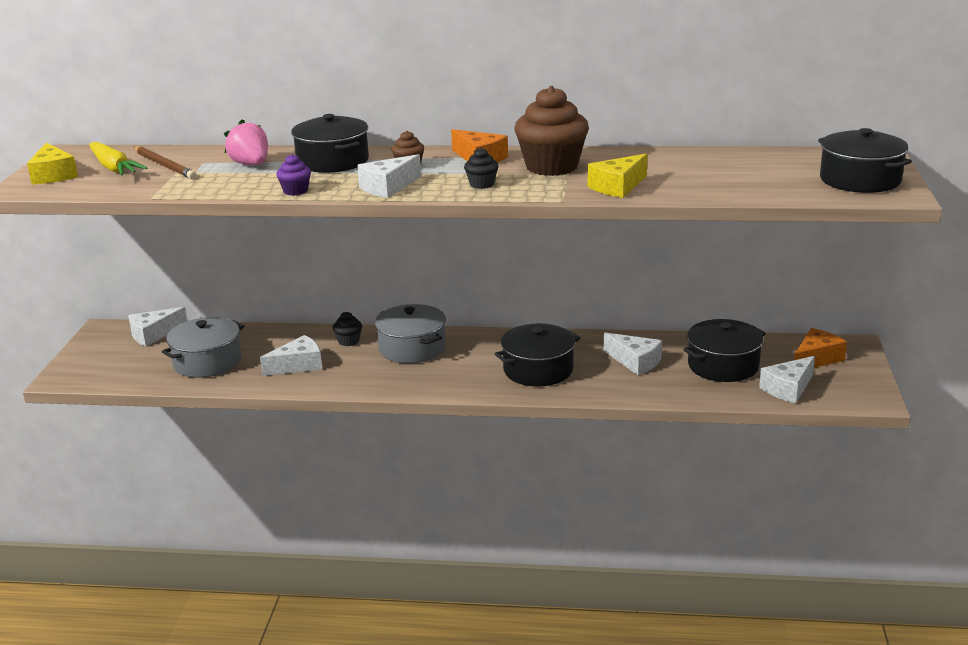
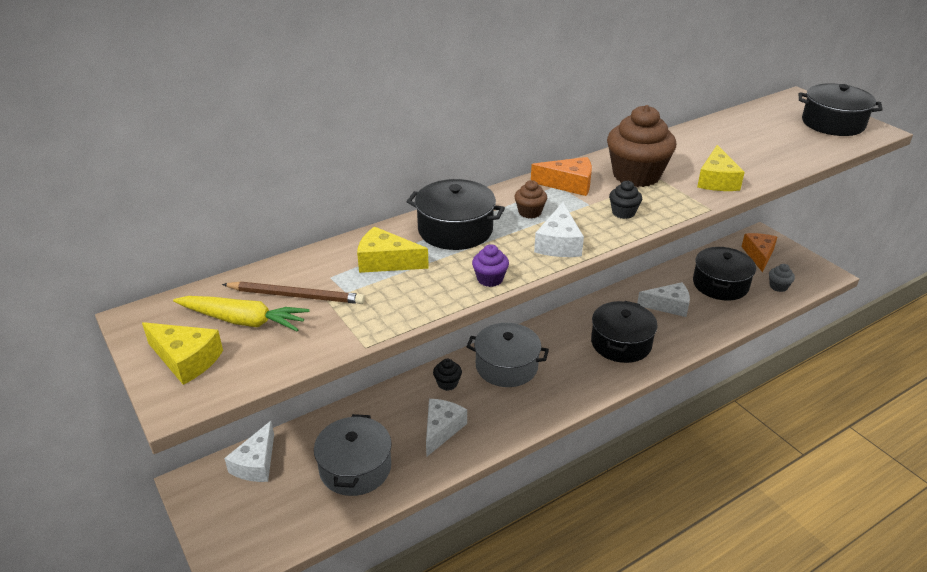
camera: 40 degrees left, 10 degrees up
pink strawberry [224,119,268,165] -> yellow cheese [357,227,429,273]
white cheese [759,356,815,404] -> grey cupcake [769,264,795,292]

